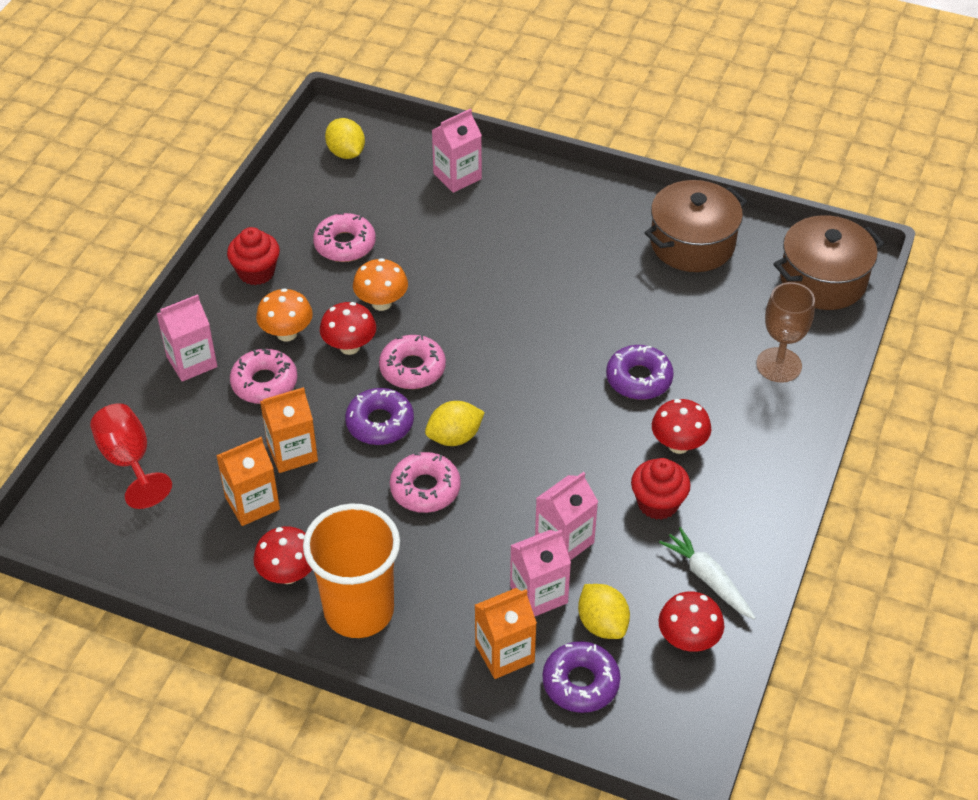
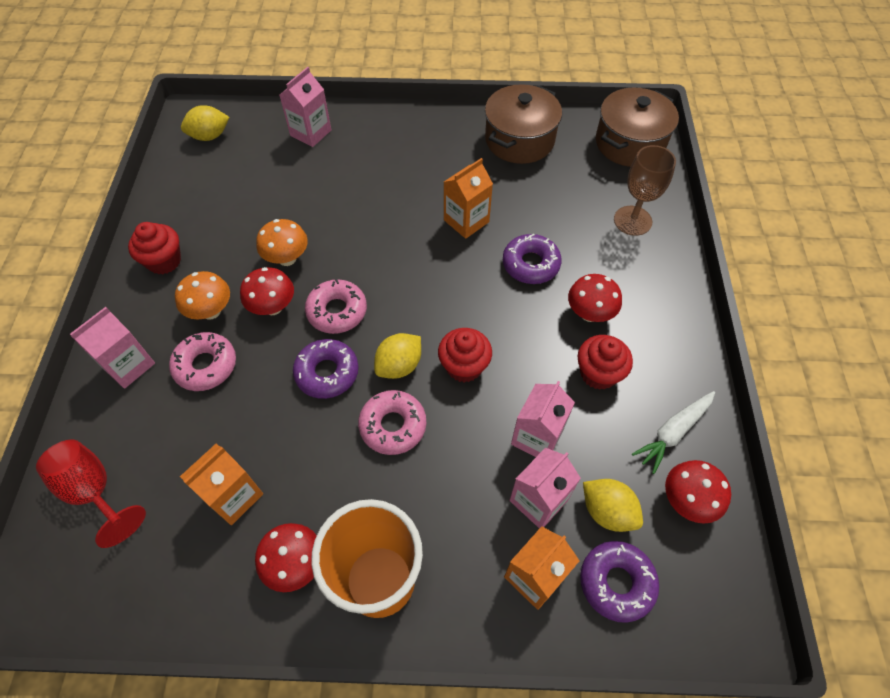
camera: 20 degrees left, 10 degrees up
orange carton [260,387,318,473] -> orange carton moved to [444,158,493,239]
pink donut [313,212,376,262] -> none
yellow lemon [325,118,365,159] -> yellow lemon turned 60 degrees counterclockwise [181,105,229,141]
white carrot [659,527,755,619] -> white carrot turned 75 degrees counterclockwise [632,391,715,474]
none -> red cupcake [438,328,492,382]

